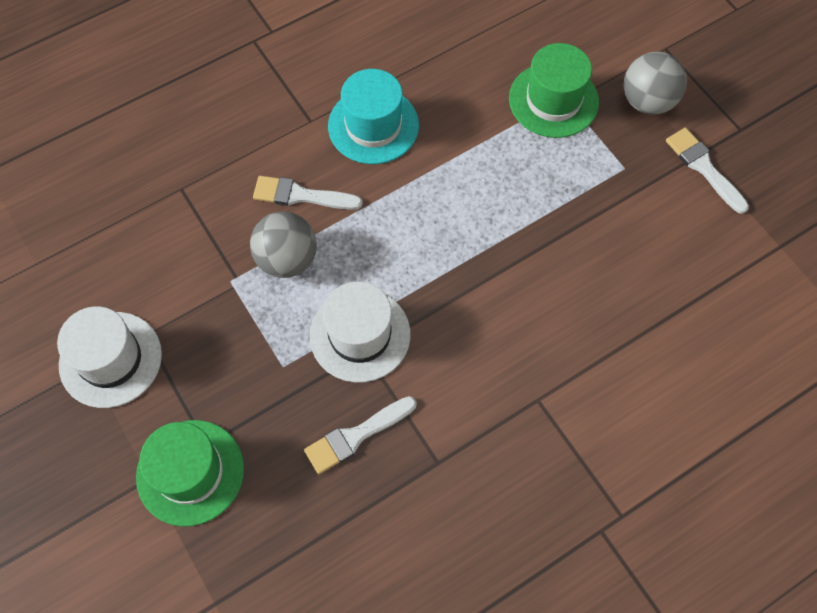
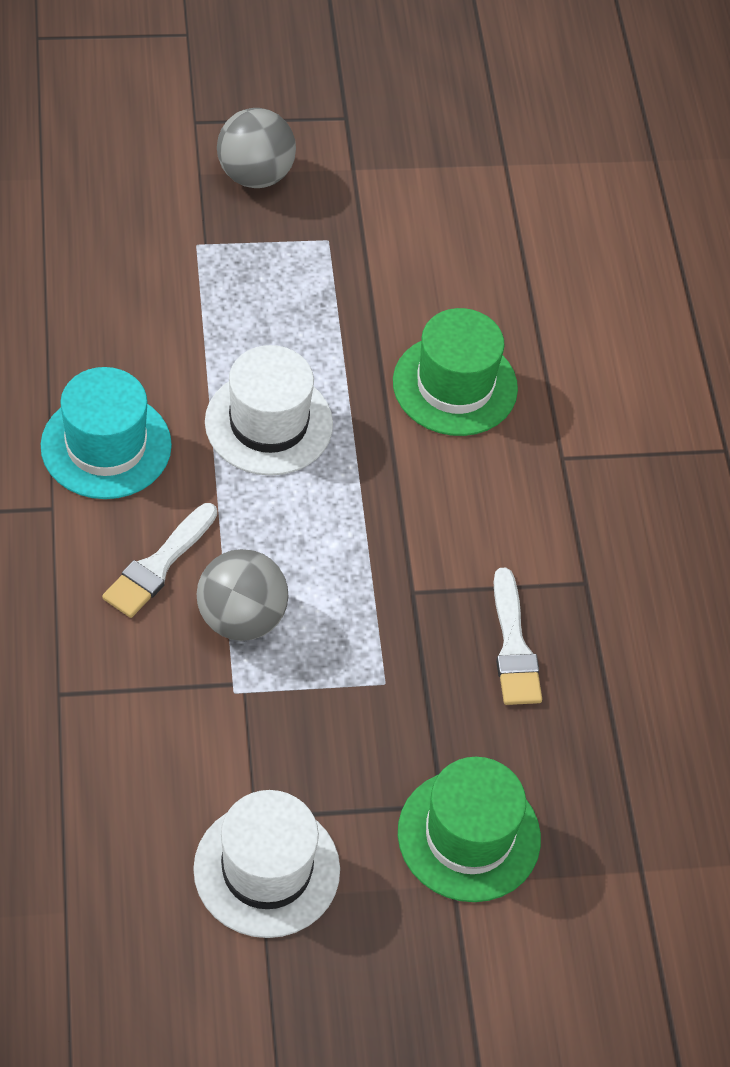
camera: 70 degrees left, 10 degrees down
white hat [310,281,410,383] -> white hat moved to [205,345,333,476]
green hat [509,43,599,138] -> green hat moved to [393,308,518,436]
white brush [666,128,749,214] -> none

